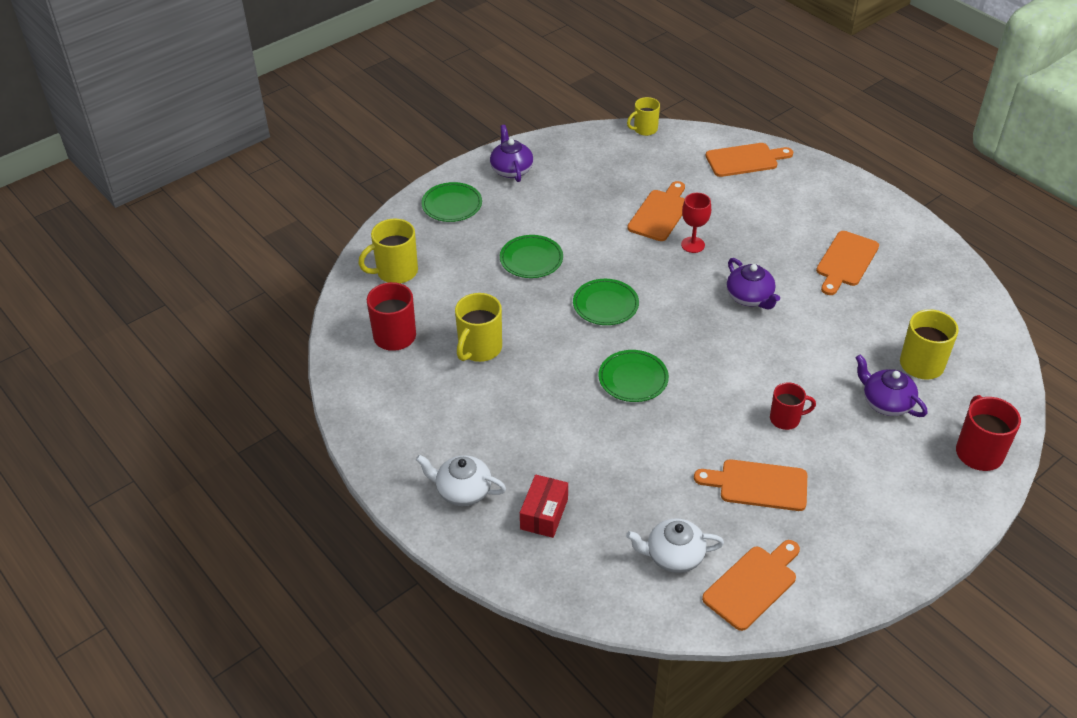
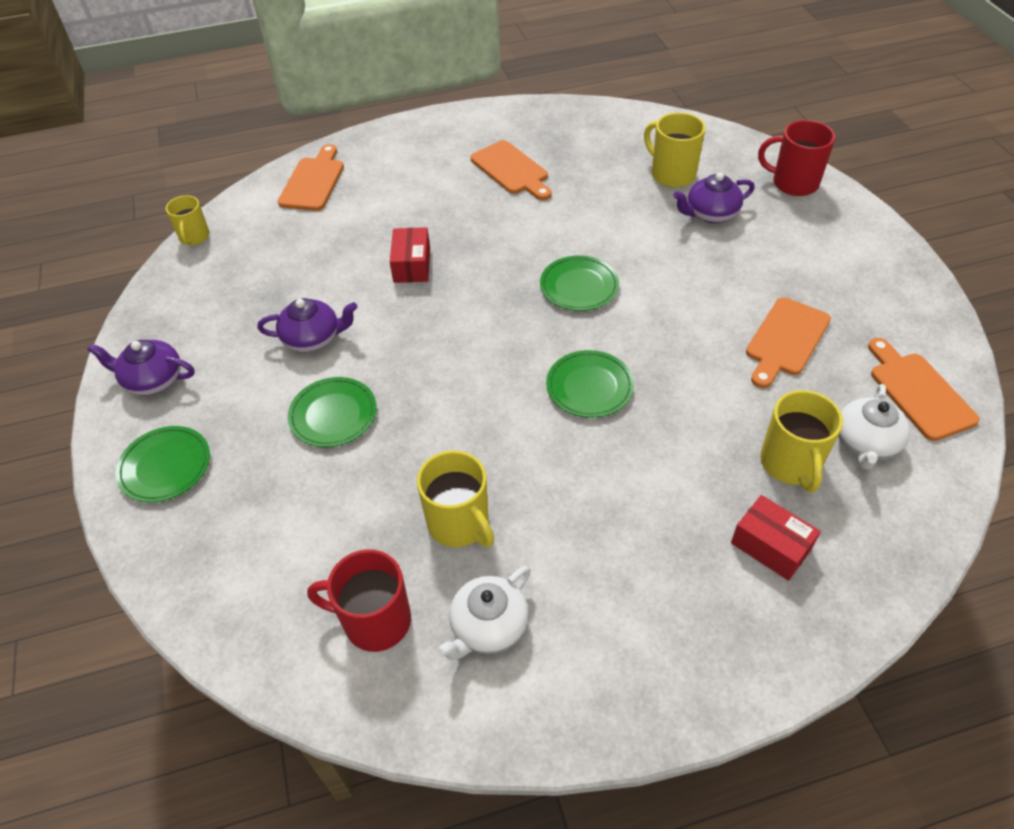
camera: 65 degrees left, 5 degrees up
yellow mug [358,219,418,283] -> yellow mug moved to [760,390,843,492]
white teapot [416,455,506,506] -> white teapot moved to [436,566,531,660]
green plate [573,279,639,325] -> green plate moved to [540,255,619,311]
orange cutting board [627,181,685,241] -> none
red goblet [681,193,711,253] -> red box [390,227,430,283]
purple teapot [727,258,780,309] -> purple teapot moved to [257,298,358,352]
red mug [770,382,816,430] -> none

